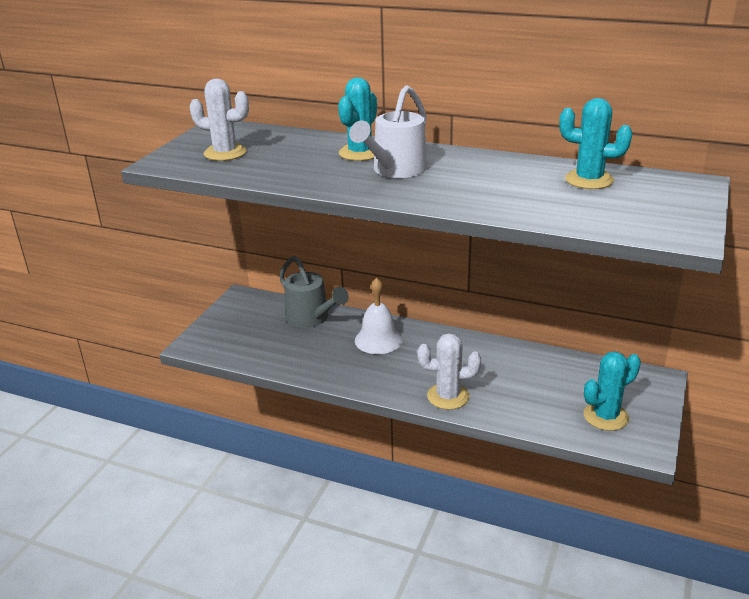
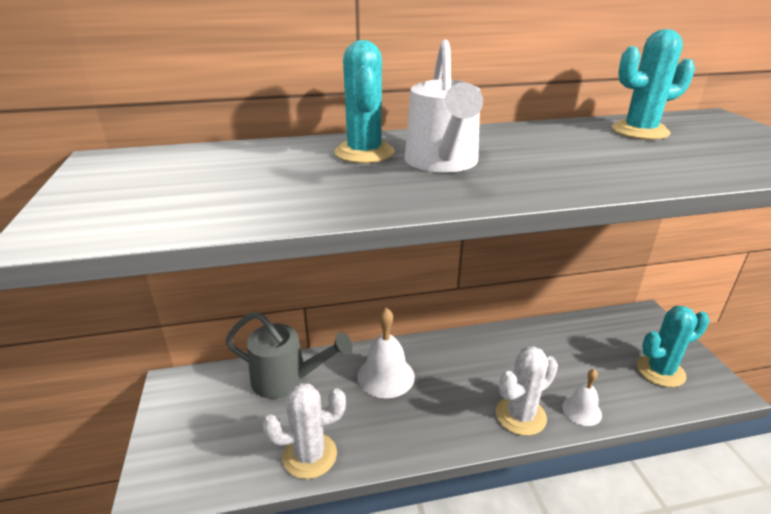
camera: 35 degrees left, 0 degrees up
white cactus [189,79,249,161] -> white cactus moved to [262,383,346,479]
turquoise cactus [584,352,641,431] -> turquoise cactus turned 45 degrees clockwise [637,306,710,388]
none -> white bell [562,369,602,426]

